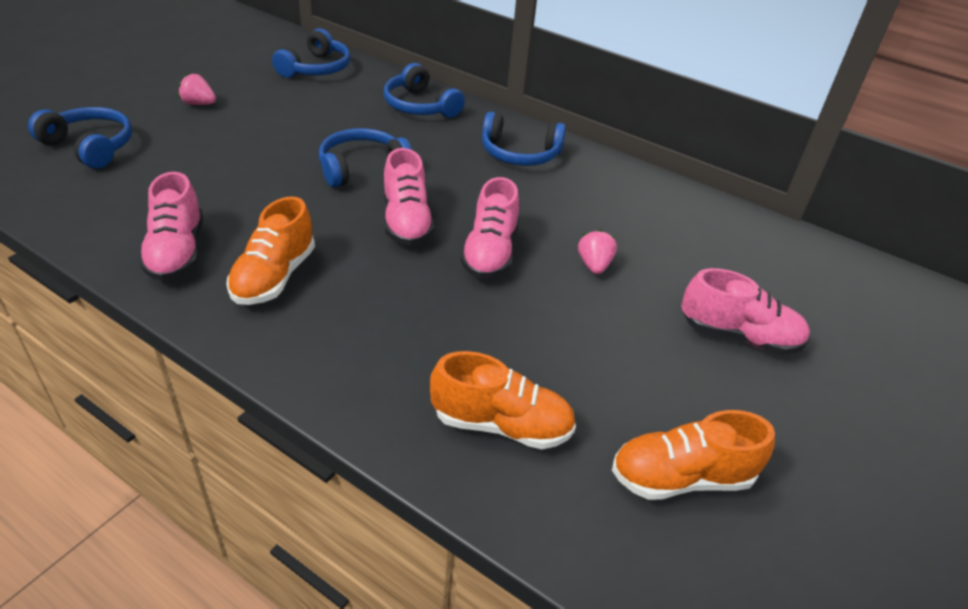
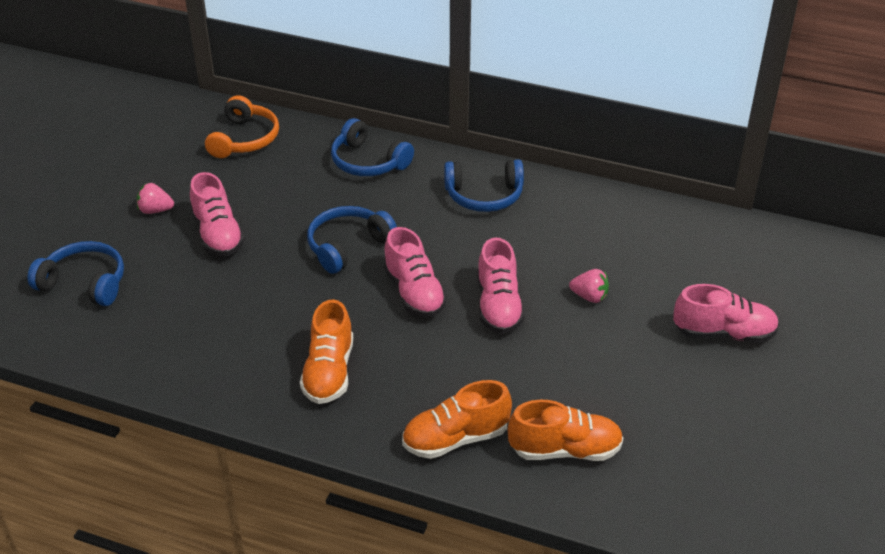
camera: 10 degrees left, 0 degrees up
pink shoe [138,172,203,281] -> pink shoe moved to [190,172,245,256]
blue headphones [272,28,350,78] -> orange headphones [205,95,279,158]
pink strawberry [578,230,617,274] -> pink strawberry turned 120 degrees clockwise [569,269,609,303]
orange shoe [612,410,775,500] -> orange shoe moved to [402,380,512,459]

